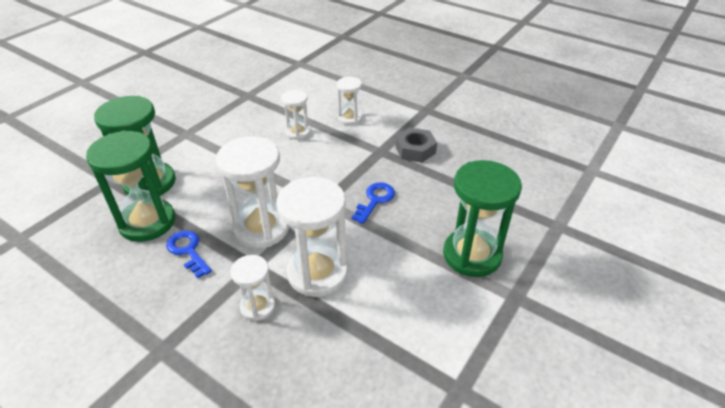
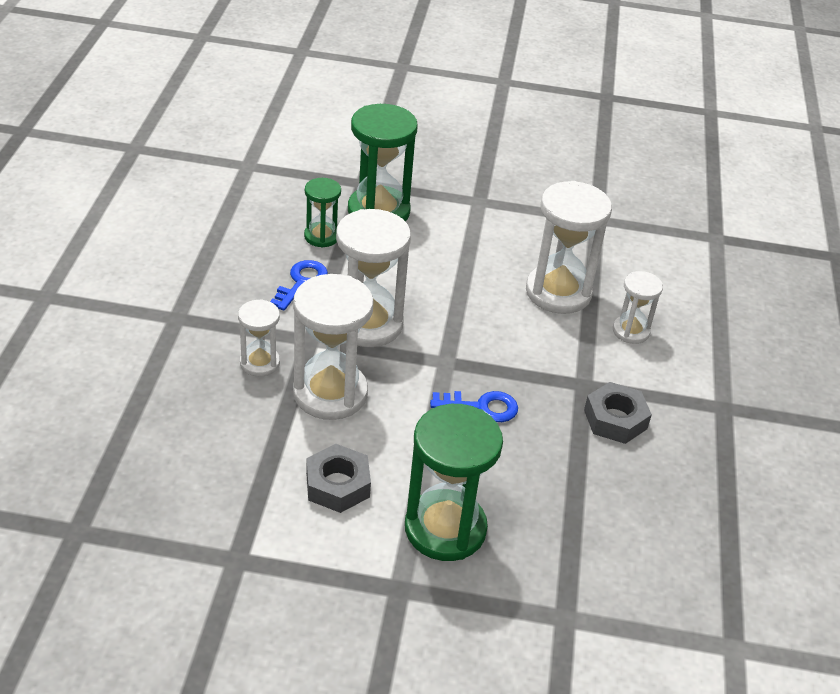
camera: 60 degrees right, 0 degrees up
green hourglass [86,130,175,242] -> green hourglass [304,178,341,248], size x0.55
white hourglass [281,90,310,140] -> white hourglass [526,181,612,314], size x1.83
none -> grey nut [306,444,371,513]

